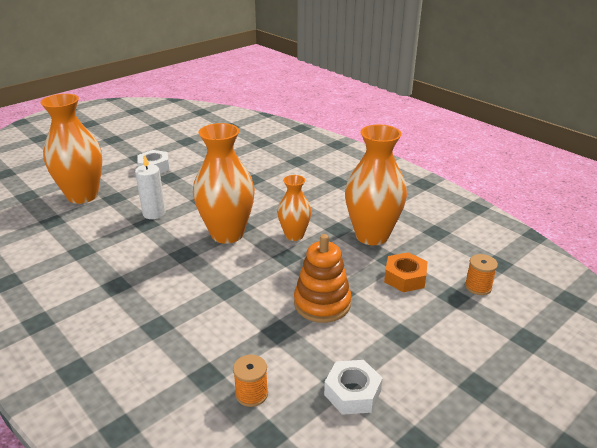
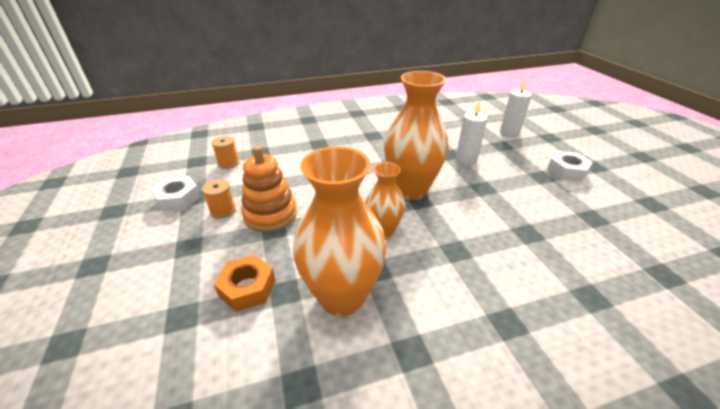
camera: 115 degrees right, 5 degrees up
orange vase [41,94,102,204] -> white candle [500,80,532,138]
orange spool [465,254,498,295] -> orange spool moved to [202,179,236,219]

